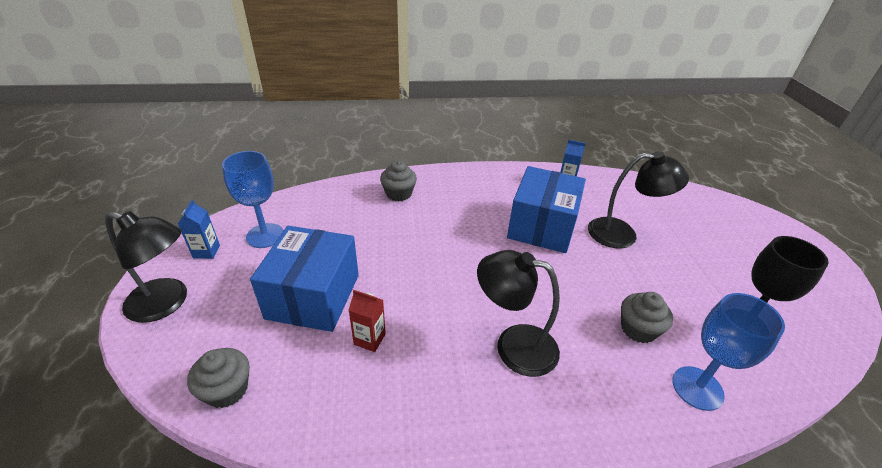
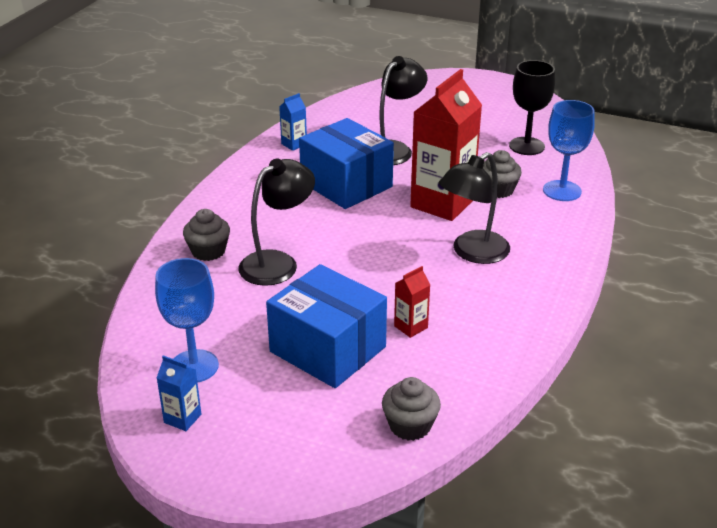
camera: 60 degrees left, 5 degrees down
black lamp [105,211,187,323] -> black lamp moved to [238,158,315,286]
none -> red carton [410,69,482,221]

